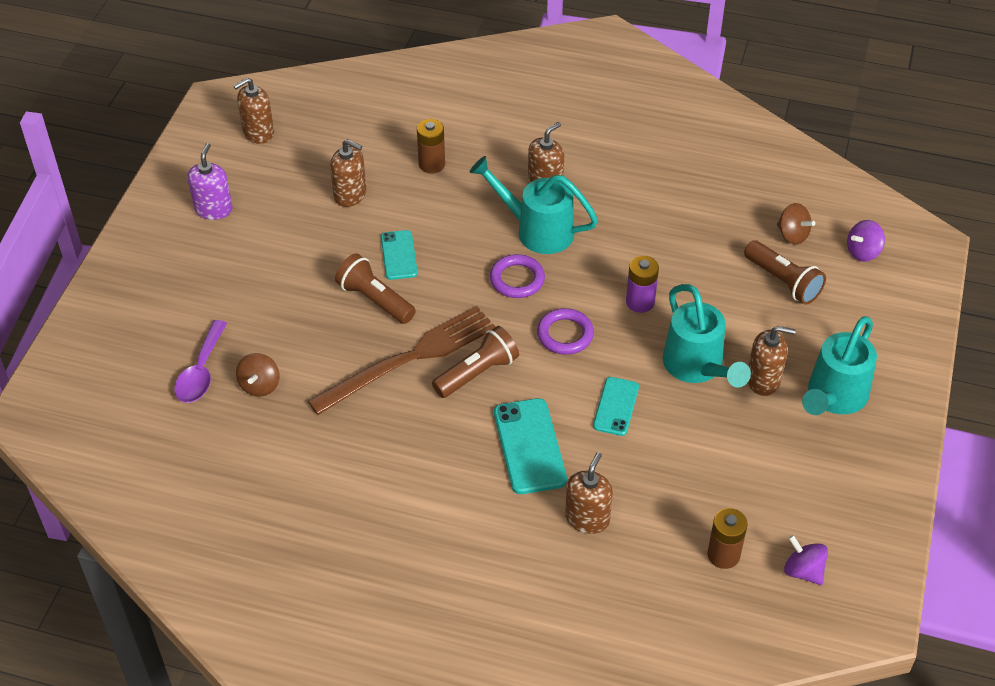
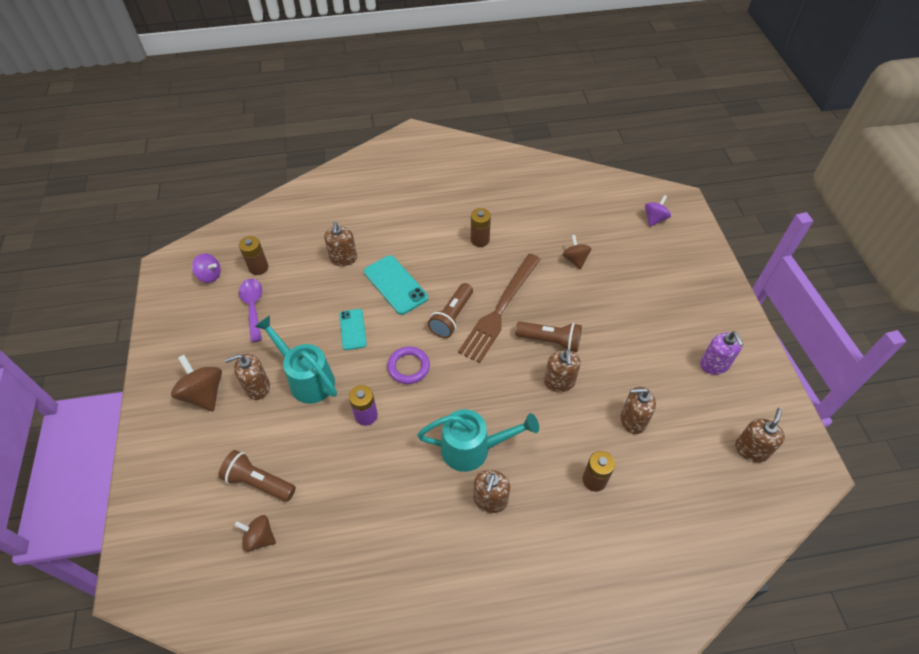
camera: 155 degrees right, 5 degrees up
purple spoon [174,320,227,403] -> purple spoon moved to [239,279,262,342]
turquoise phone [381,230,418,280] -> brown soap dispenser [544,349,581,392]
purple ring [490,254,545,298] -> none
turquoise watering can [802,316,877,415] -> brown spinning top [171,355,222,411]
purple spinning top [847,220,885,262] -> purple spinning top moved to [645,195,671,226]
none -> brown battery [471,208,491,247]

